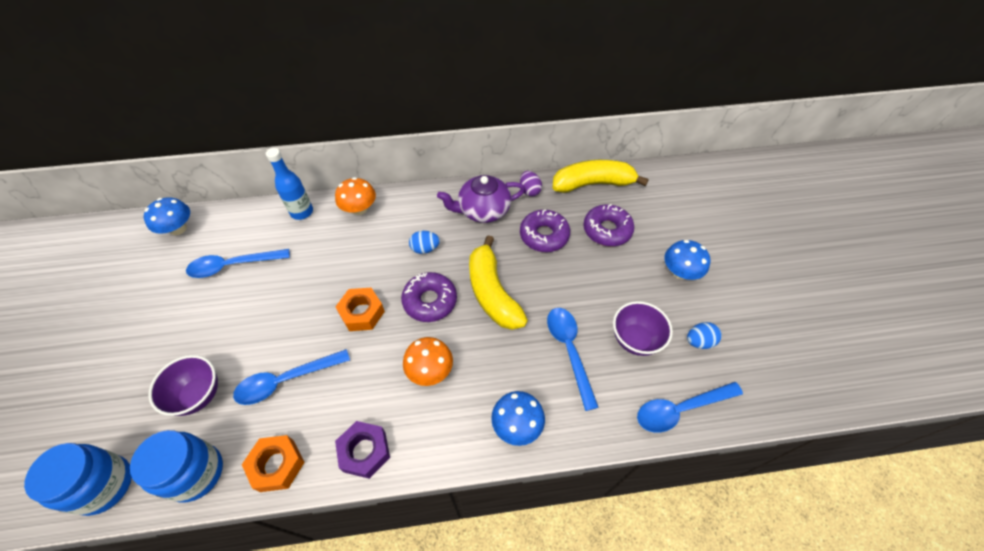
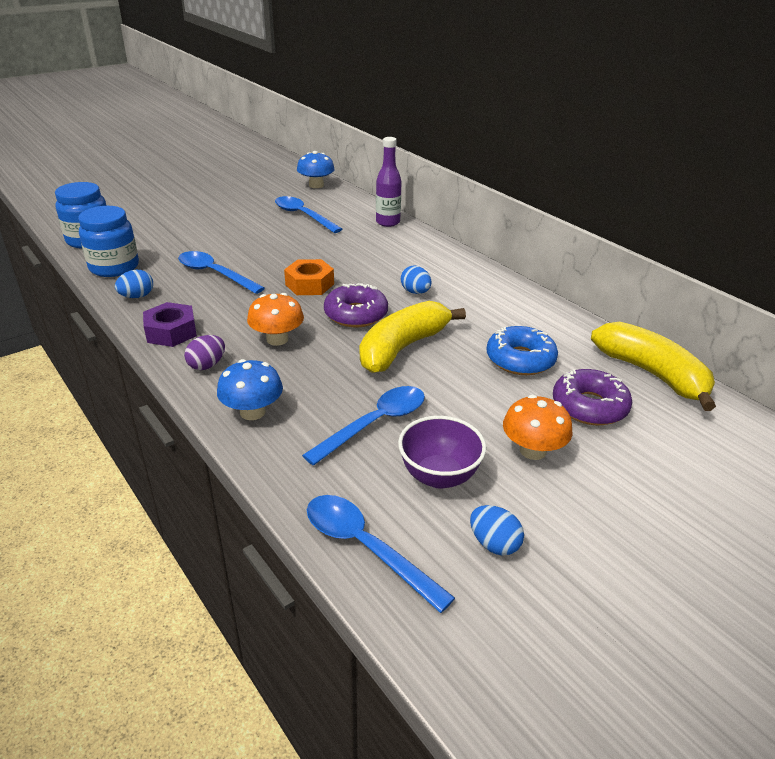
camera: 60 degrees right, 20 degrees down
purple bowl [148,355,218,416] -> none
orange nut [242,435,305,492] -> blue egg [115,270,153,298]
blue bottle [266,148,313,220] -> purple bottle [376,137,402,227]
orange mushroom [335,177,376,215] -> orange mushroom moved to [503,395,573,460]
purple teapot [437,175,525,223] -> none
purple egg [520,171,542,196] -> purple egg moved to [184,335,225,370]
purple donut [520,209,570,252] -> blue donut [487,326,558,375]
blue mushroom [664,240,710,280] -> none

